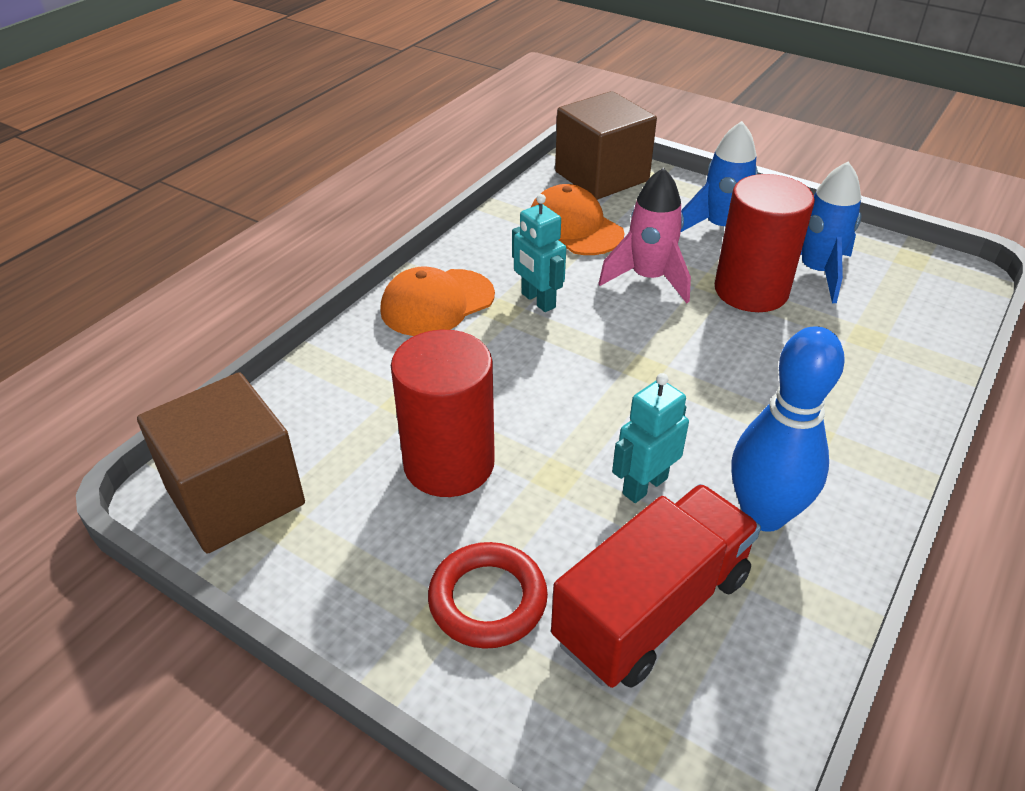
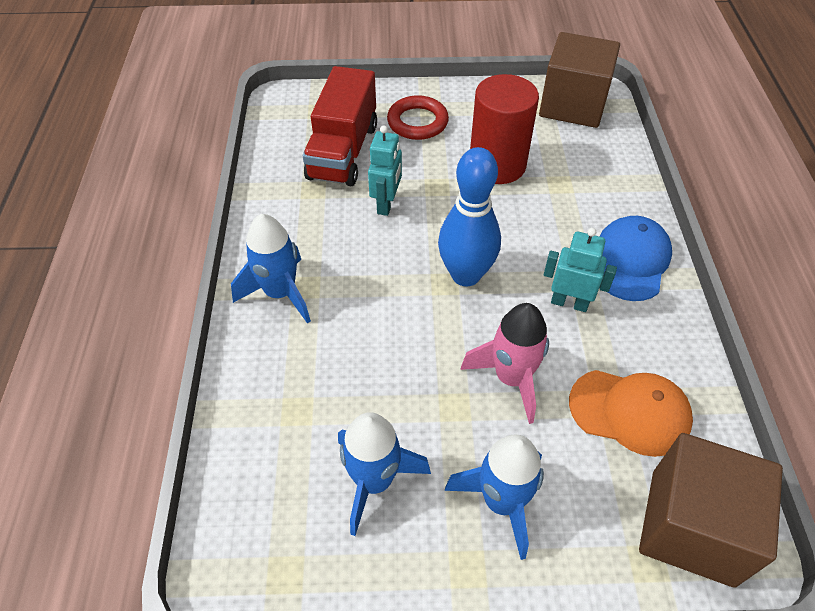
camera: 145 degrees right, 10 degrees up
orange cap [380,267,495,336] -> blue cap [599,216,672,301]
red cylinder [715,174,815,312] -> none
blue bowling pin [732,326,845,532] -> blue bowling pin moved to [438,147,501,286]
none -> blue rocket [231,214,311,324]

